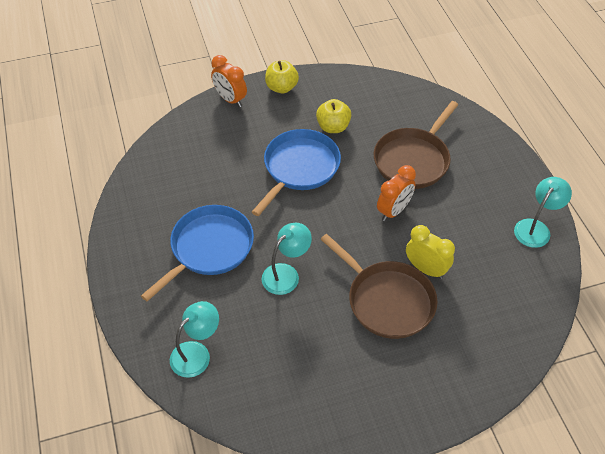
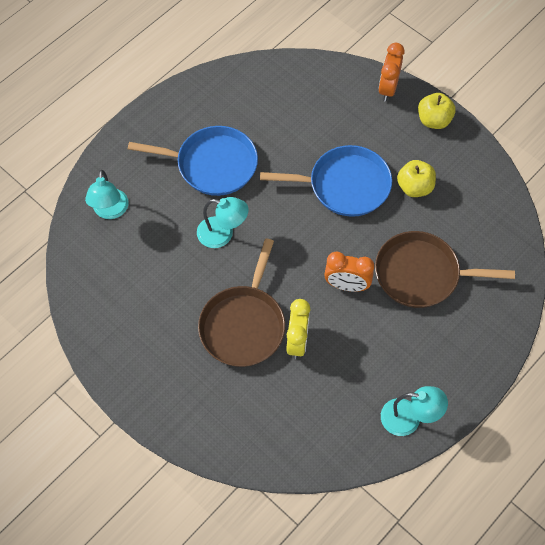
camera: 60 degrees right, 10 degrees up
turquoise lamp [170,301,219,378] -> turquoise lamp turned 75 degrees clockwise [85,170,129,219]

